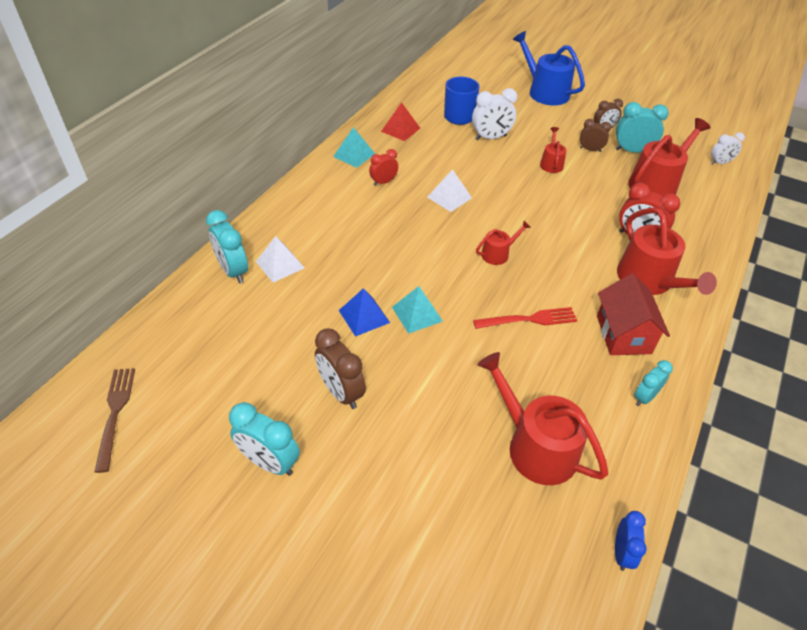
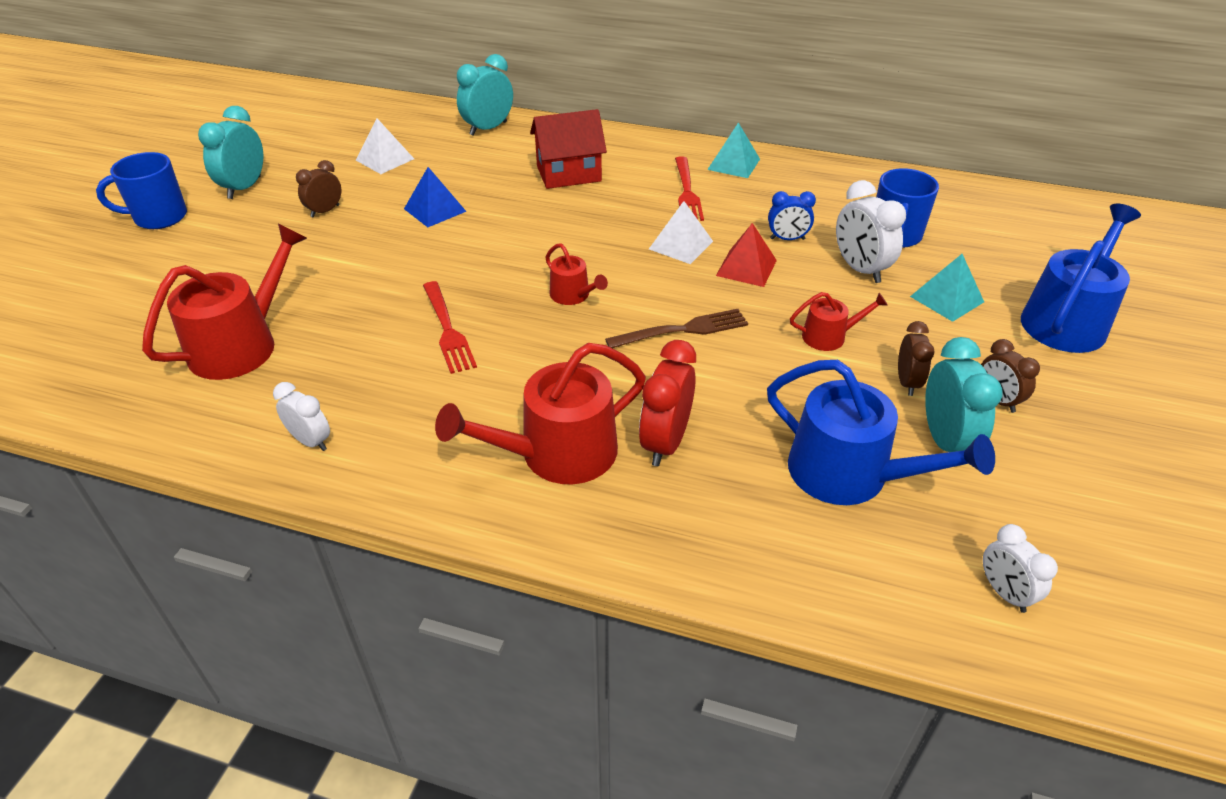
camera: 80 degrees right, 5 degrees down
brown fork [94,368,135,473] -> brown fork moved to [605,309,748,348]
white pyramid [256,236,305,283] -> white pyramid moved to [356,118,414,174]
brown clock [315,328,366,409] -> brown clock [296,160,341,218], size x0.63
red clock [369,149,398,186] -> red fork [675,156,704,221]
red pyramid [381,102,420,141] -> red pyramid moved to [716,223,777,287]
turquoise pyramid [392,286,443,334] -> turquoise pyramid moved to [910,254,984,322]
red house [597,273,670,355] -> red house moved to [530,109,607,189]
blue clock [615,511,647,571] -> blue clock moved to [768,191,816,240]
red watering can [628,118,711,196] -> blue watering can [767,360,995,505]
turquoise clock [634,360,673,406] -> white clock [273,382,330,451]
none -> blue mug [96,152,187,229]

